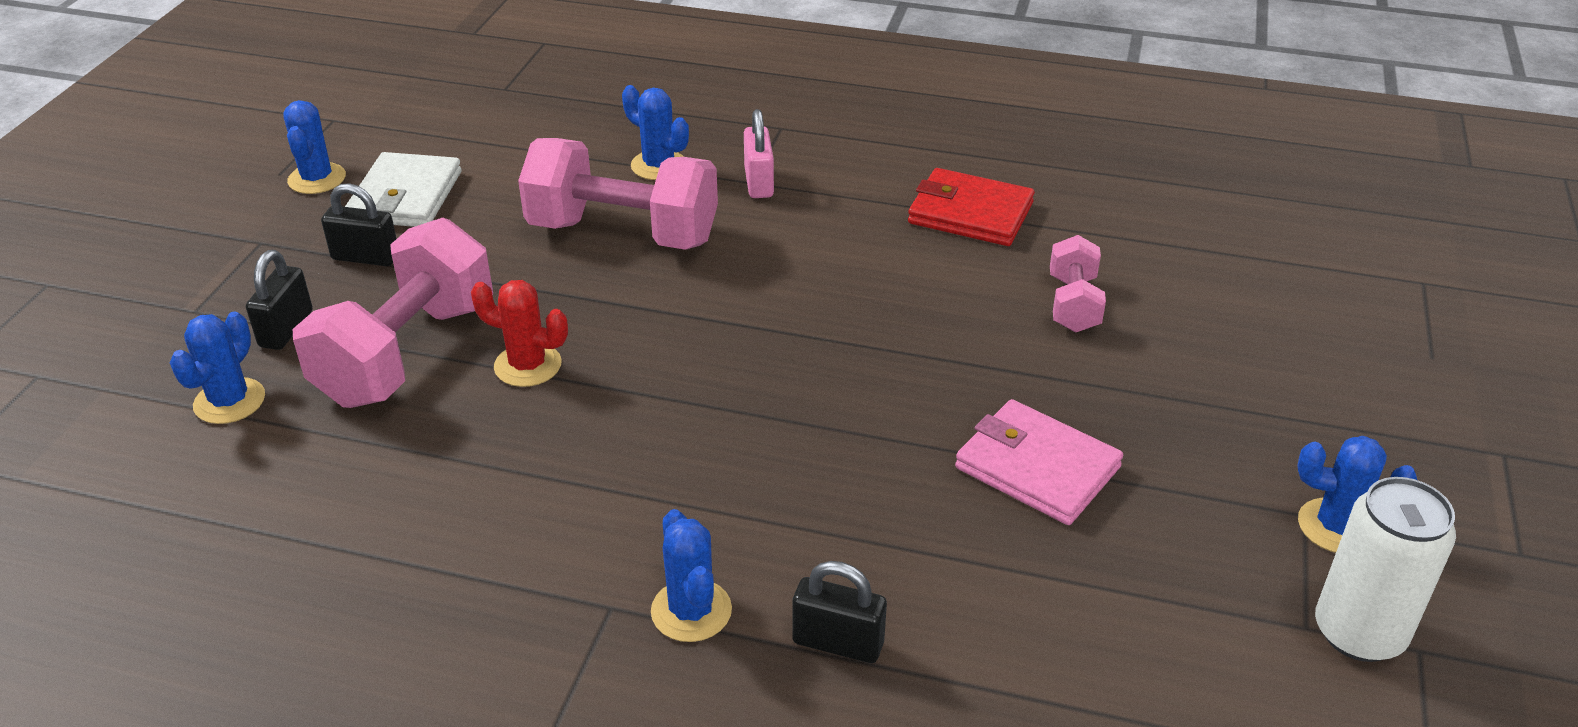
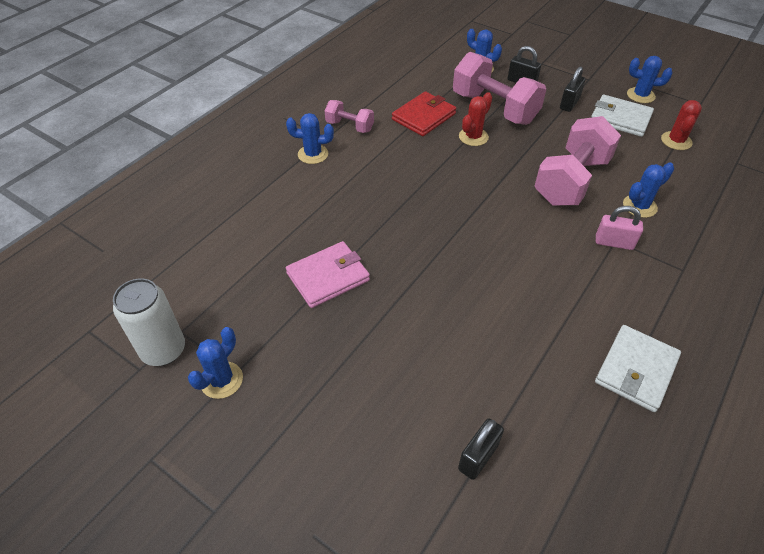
camera: 110 degrees right, 10 degrees up
black padlock [792,561,887,663] -> black padlock moved to [458,418,504,480]
red wallet [908,168,1035,246] -> red wallet moved to [392,91,456,136]
pink dumbbell [1050,235,1106,332] -> pink dumbbell moved to [325,100,374,133]
none -> white wallet [595,325,681,412]
none -> red cactus [661,100,702,150]

